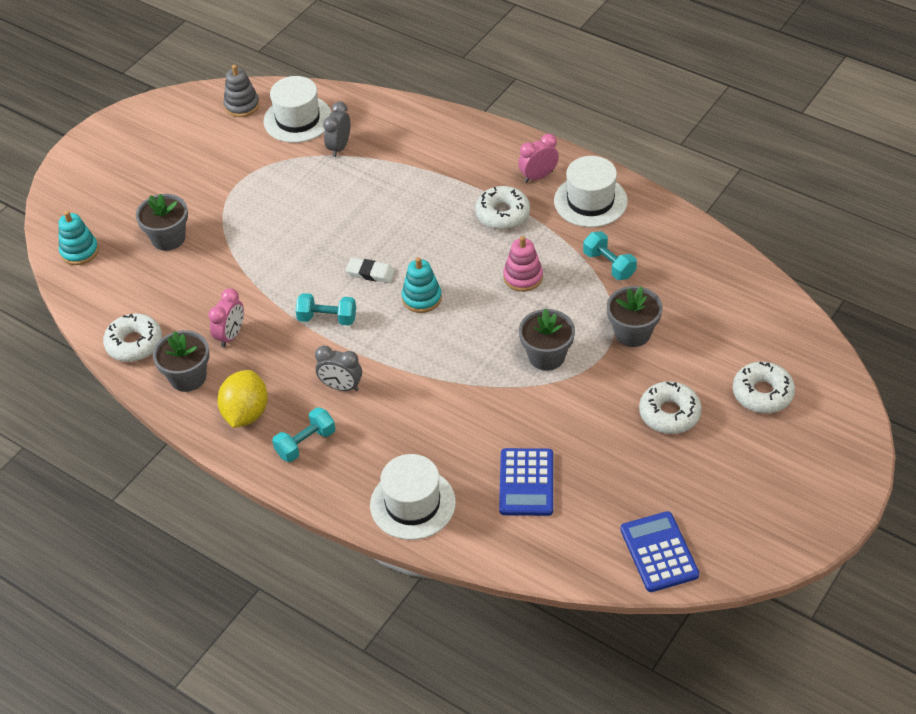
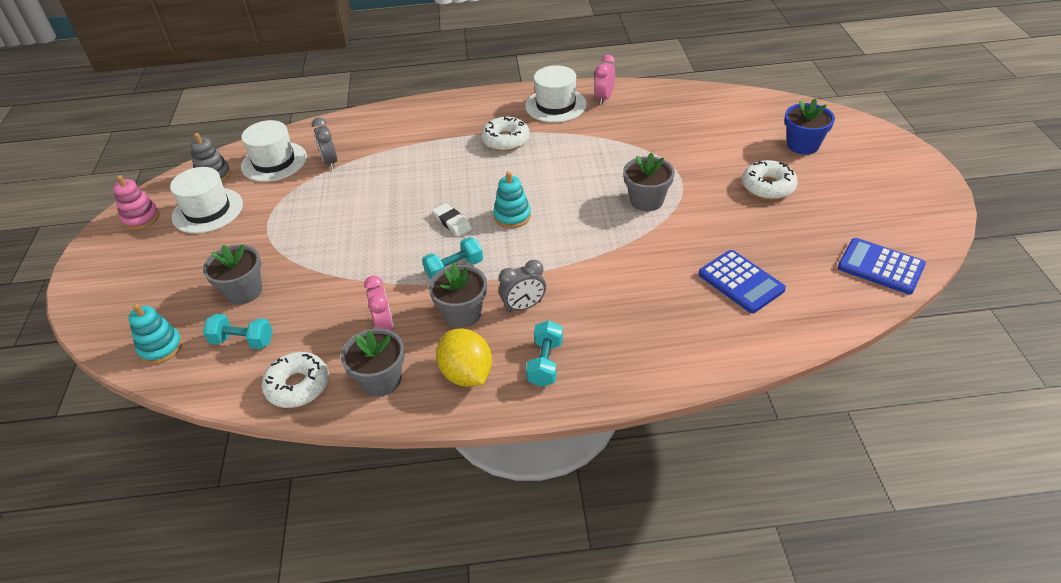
camera: 40 degrees left, 5 degrees down
white eraser [346,258,395,283] -> white eraser turned 75 degrees clockwise [432,203,472,237]
white hat [370,454,456,540] -> white hat moved to [170,167,243,234]
pink stacking toy [503,236,543,292] -> pink stacking toy moved to [113,175,159,230]
pink clock [518,134,559,183] -> pink clock moved to [594,54,615,105]
turquoise dumbbell [583,231,637,280] -> turquoise dumbbell moved to [203,314,273,349]
grey flower pot [607,286,663,347] -> grey flower pot moved to [429,263,487,328]
white donut [733,362,795,413] -> blue flower pot [785,99,835,155]

